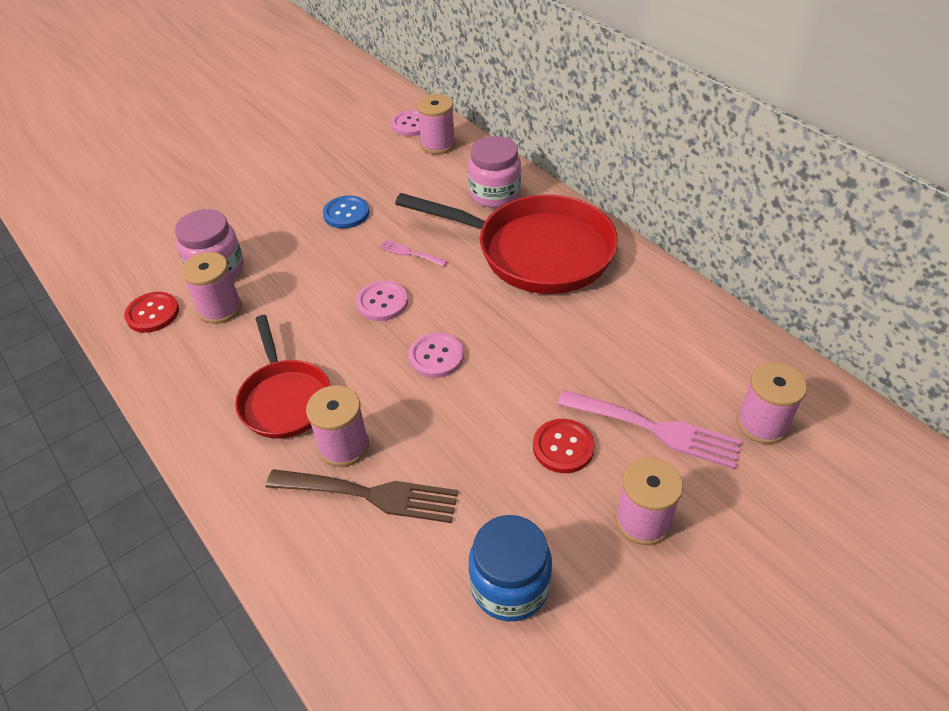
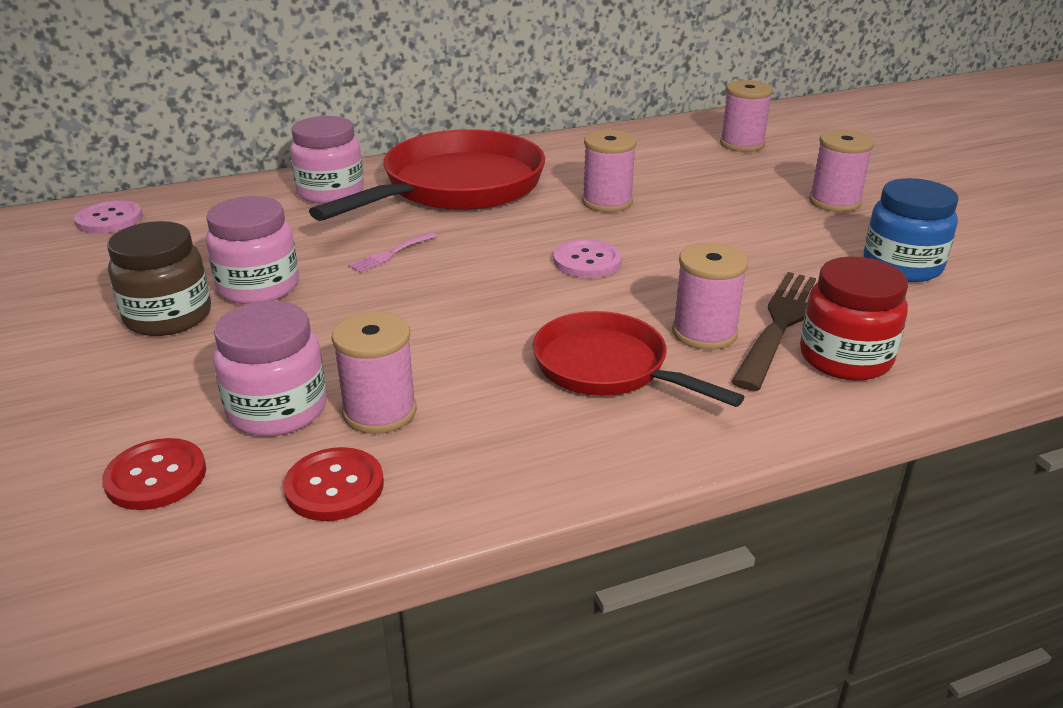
camera: 75 degrees left, 15 degrees down
red pan [235,315,330,439] -> red pan turned 135 degrees counterclockwise [533,311,744,407]
blue button [323,196,369,229] -> pink jar [206,196,299,304]
pink button [356,281,408,321] -> none
pink spool [417,94,455,154] -> pink spool moved to [582,130,637,212]
red button [533,419,595,473] -> red button moved to [102,438,206,510]
pink fork [557,390,742,469] -> none
none -> brown jar [107,221,211,336]
none -> red jar [800,257,908,381]

